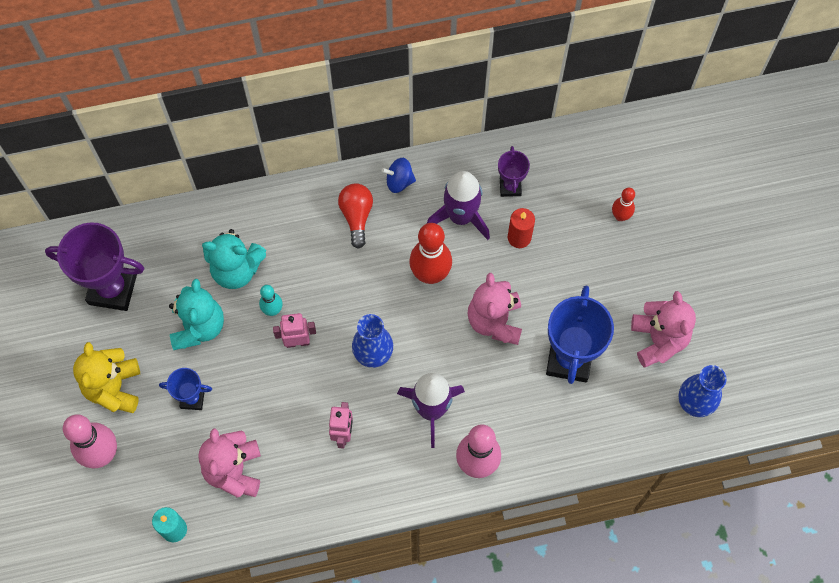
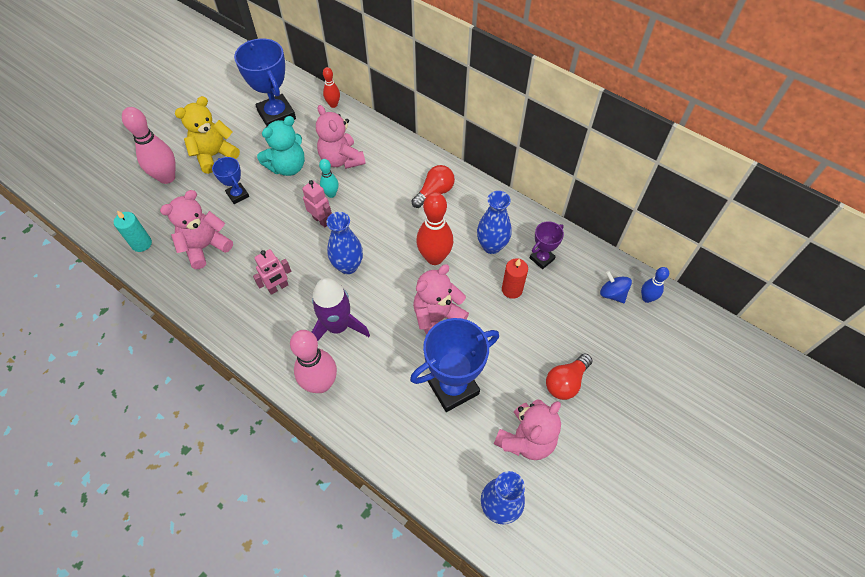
camera: 50 degrees right, 10 degrees down
purple trophy [45,222,144,311] -> blue trophy [234,38,296,126]
turquoise teddy bear [202,229,266,289] -> pink teddy bear [316,105,366,169]
blue spinning top [382,158,416,193] -> blue spinning top moved to [600,271,632,303]
purple rocket [427,171,490,240] -> blue vase [477,191,511,254]
red bowling pin [612,188,635,221] -> red bowling pin moved to [323,67,340,108]
none -> red light bulb [546,353,593,400]
none -> blue bowling pin [641,267,669,303]

